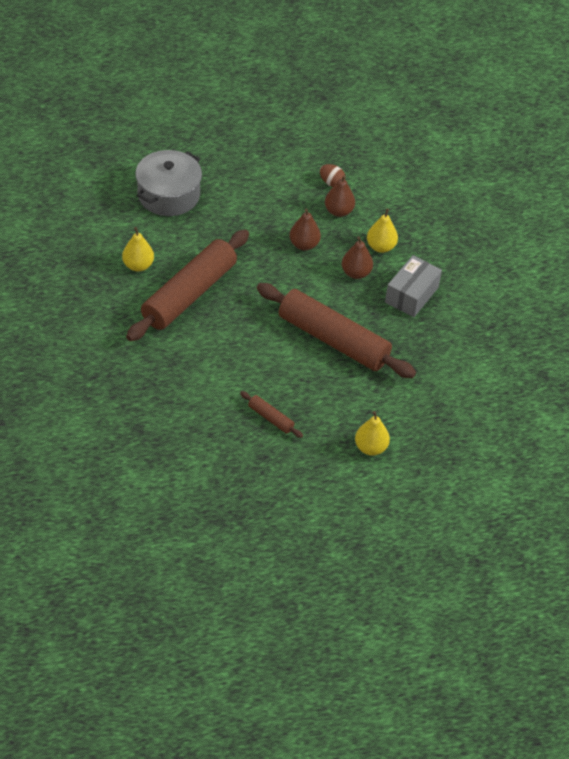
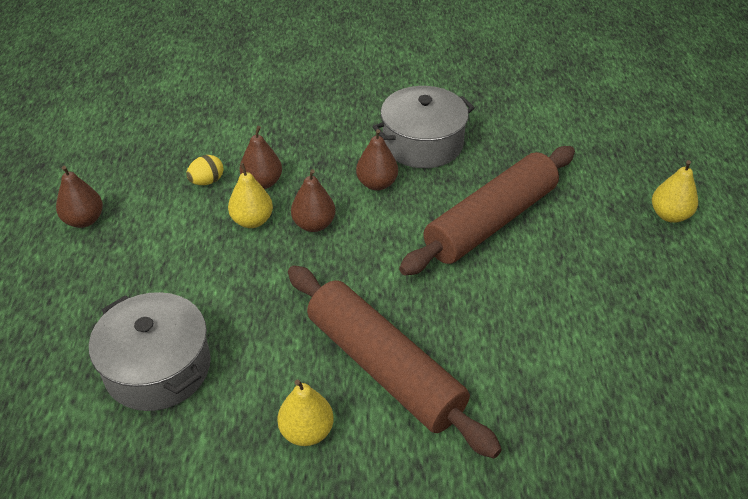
camera: 75 degrees left, 5 degrees down
brown rolling pin [240,391,303,438] -> none
brown egg [320,164,345,187] -> yellow egg [186,155,224,185]
yellow pear [367,208,398,253] -> yellow pear moved to [228,163,273,228]
grey box [385,255,442,317] -> grey pot [373,86,475,168]
none -> brown pear [56,166,103,228]

